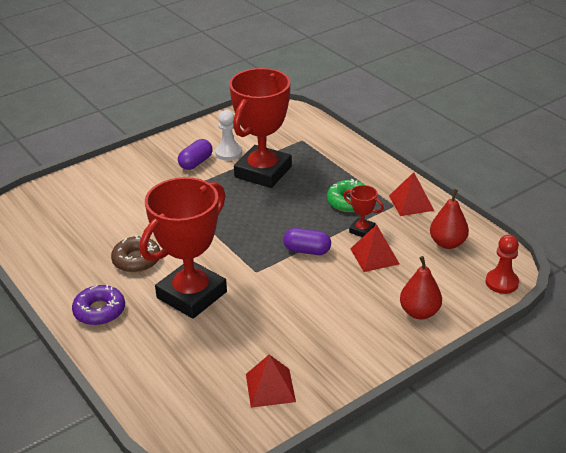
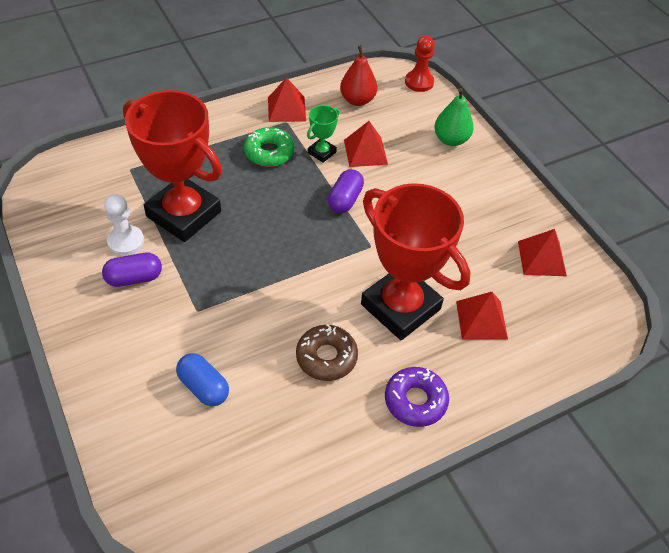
camera: 85 degrees left, 15 degrees up
purple capsule [178,139,213,170] -> purple capsule turned 60 degrees counterclockwise [102,253,162,287]
red trophy [343,185,384,237] -> green trophy [307,105,339,163]
red pear [400,256,442,319] -> green pear [434,88,474,146]
none -> blue capsule [176,353,229,406]
none -> red pyramid [456,292,508,340]

